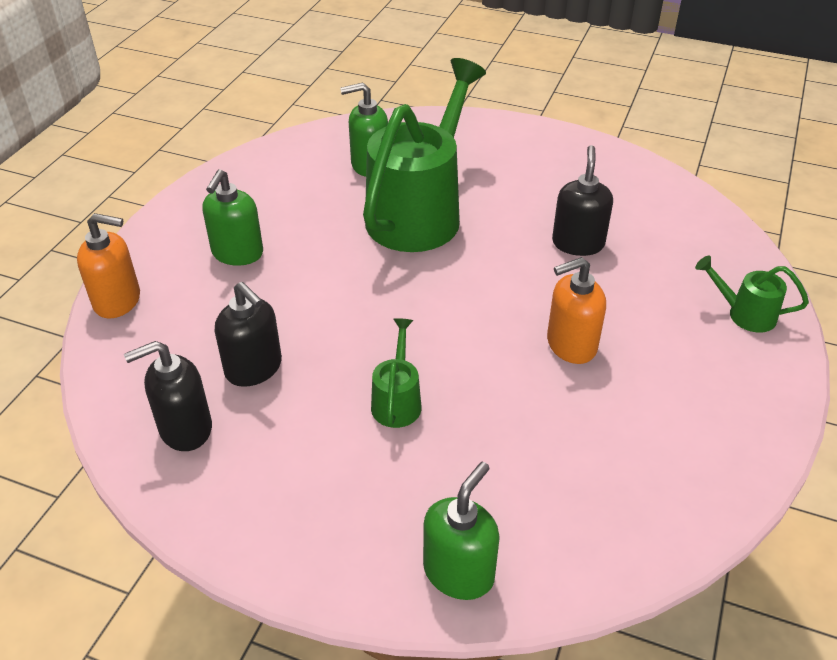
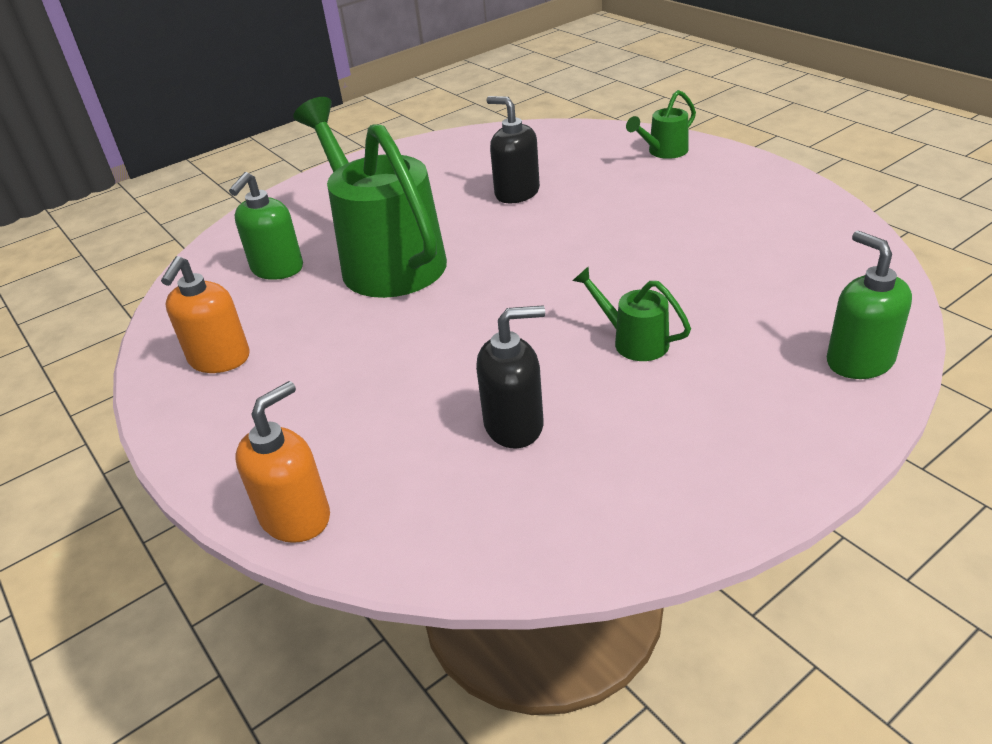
camera: 55 degrees left, 5 degrees down
black soap dispenser [124,341,212,451] -> none
green soap dispenser [202,169,263,266] -> none
orange soap dispenser [547,257,606,364] -> orange soap dispenser moved to [161,256,249,373]

